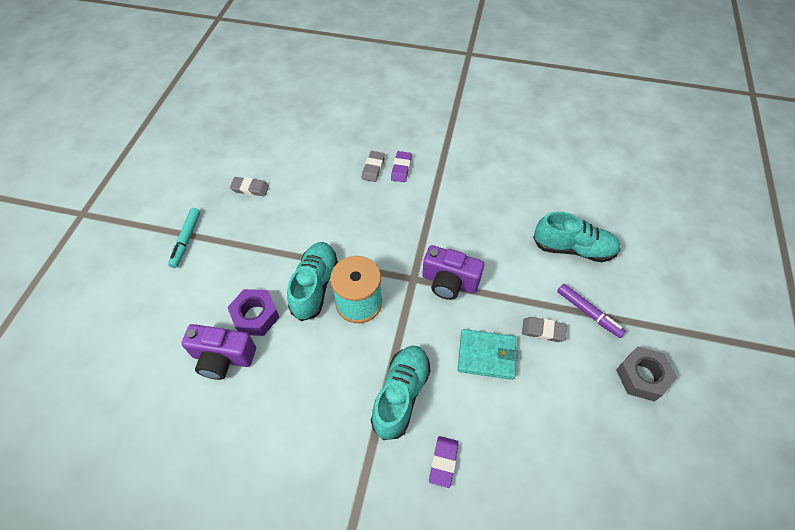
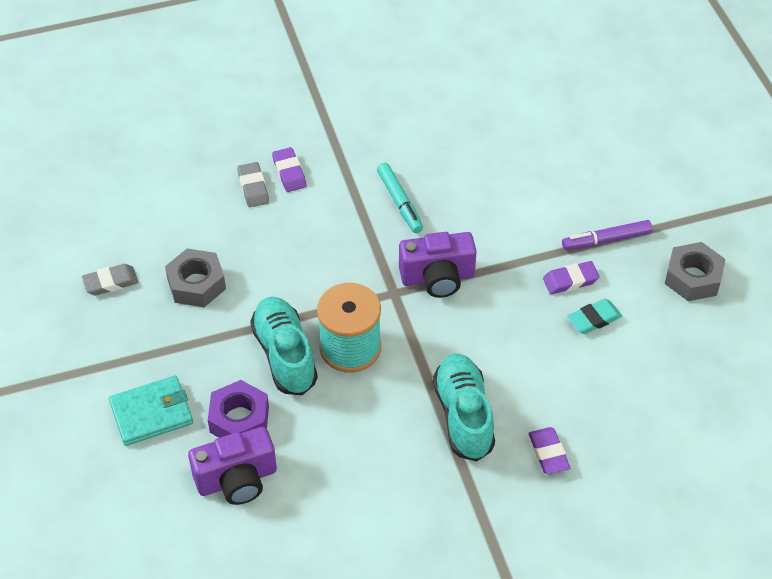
camera: 30 degrees left, 5 degrees down
turquoise marker [168,208,200,268] -> turquoise marker moved to [377,163,423,233]
turquoise wallet [458,329,518,380] -> turquoise wallet moved to [109,376,193,446]
grey eraser [522,317,567,342] -> purple eraser [543,261,599,294]
turquoise shoe [533,212,621,262] -> none
purple marker [557,284,626,338] -> purple marker turned 150 degrees clockwise [562,220,652,250]
none -> grey nut [165,249,226,307]
none -> turquoise eraser [567,299,622,334]

